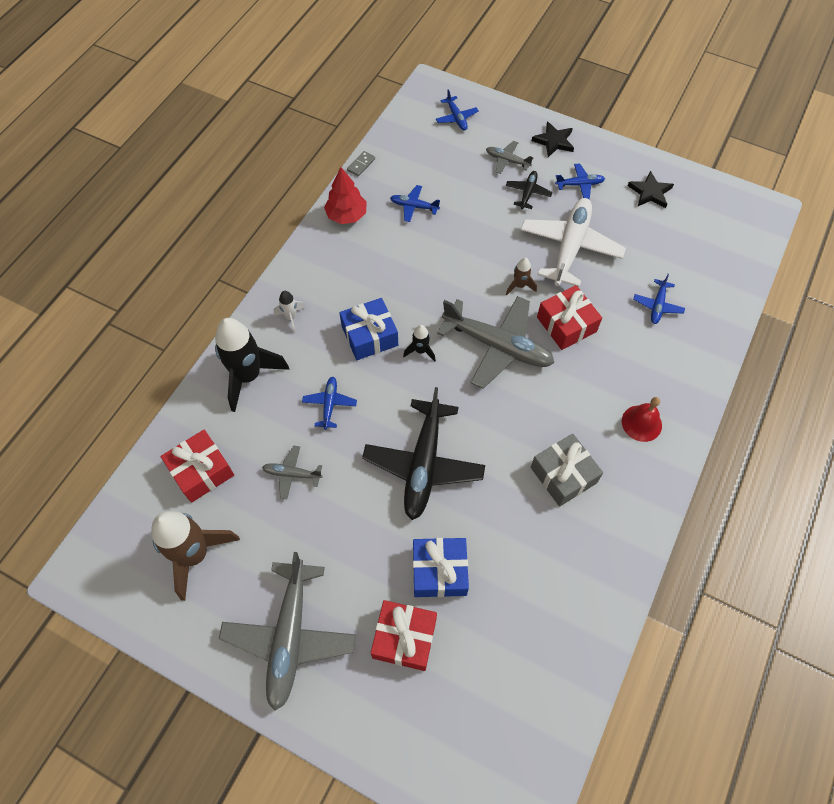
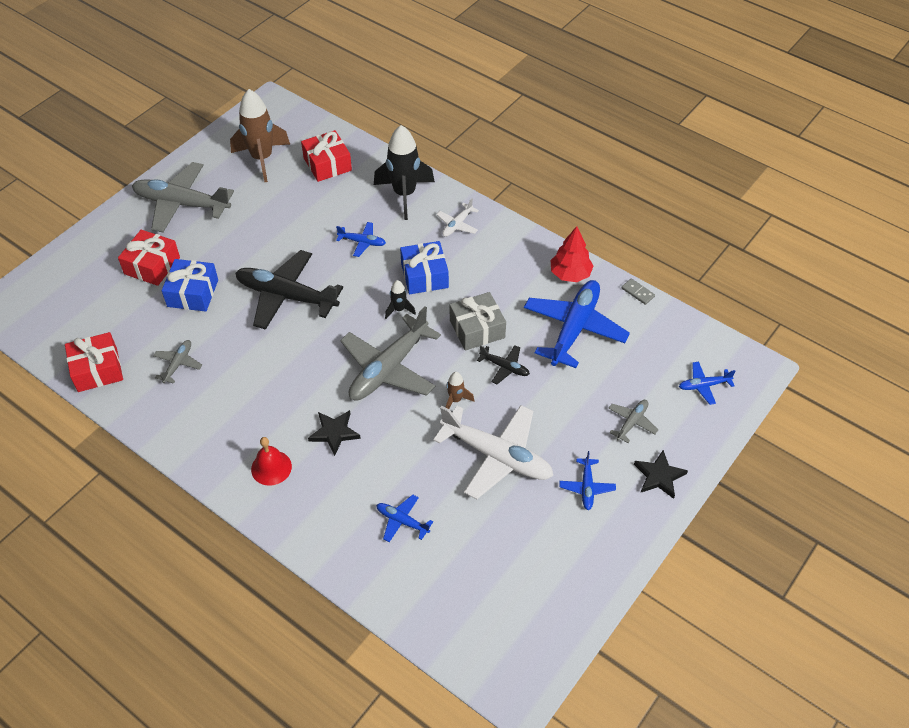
camera: 100 degrees right, 10 degrees down
grey plane [262,445,323,499] -> grey plane moved to [153,340,202,384]
white rocket [274,291,305,333] -> white plane [436,199,479,237]
blue plane [390,185,440,222] -> blue plane [524,280,630,368], size x2.14
black plane [506,171,553,209] -> black plane moved to [477,345,530,384]
grey gift [531,434,603,507] -> grey gift moved to [450,292,506,351]
red gift [537,285,602,350] -> red gift moved to [65,332,123,392]
black star [628,171,674,208] -> black star moved to [308,410,361,456]

